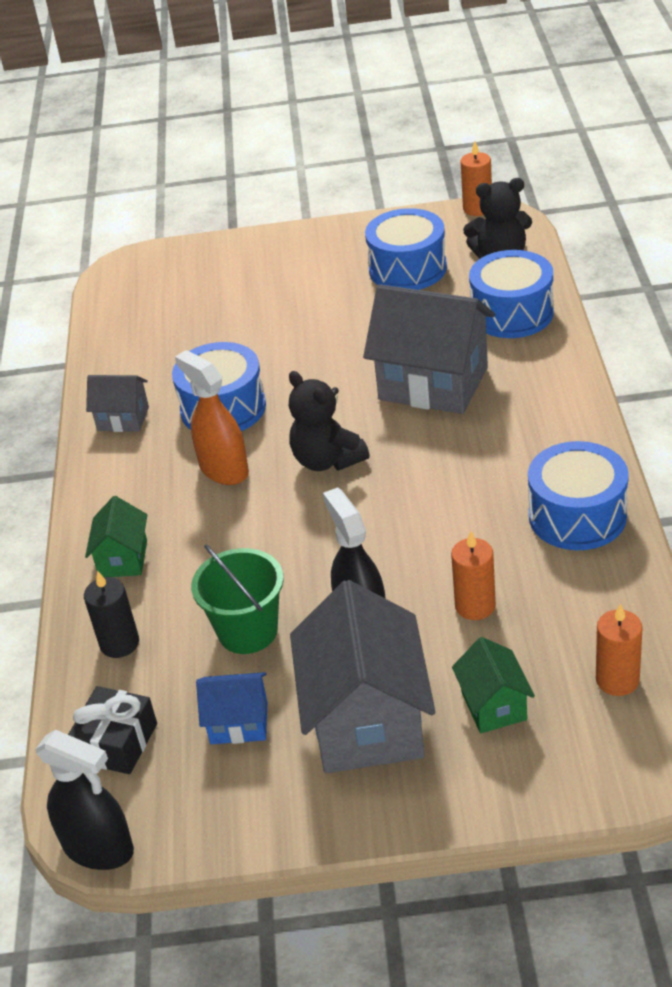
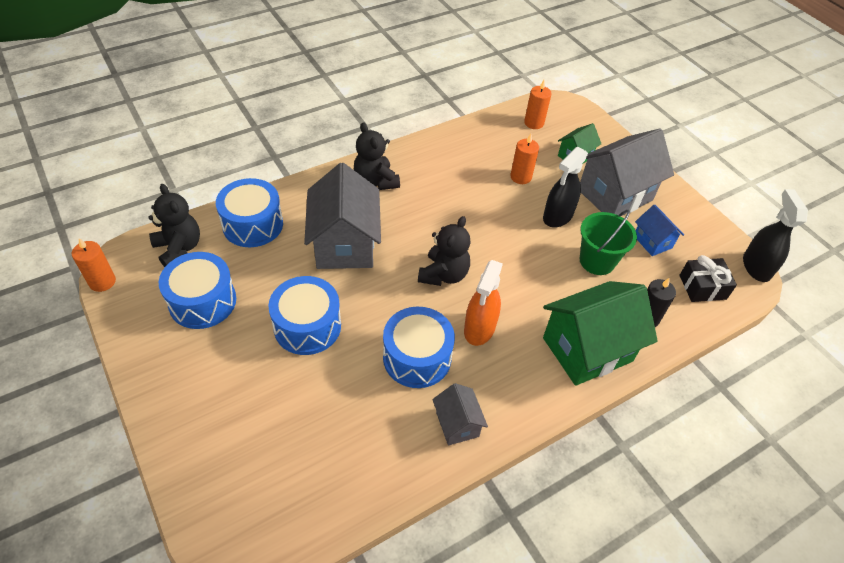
camera: 125 degrees left, 10 degrees up
green house [85,496,147,577] -> green house [543,281,658,386], size x2.00
blue drum [528,441,629,550] -> blue drum moved to [268,276,341,355]
none -> black teddy bear [354,122,400,190]

